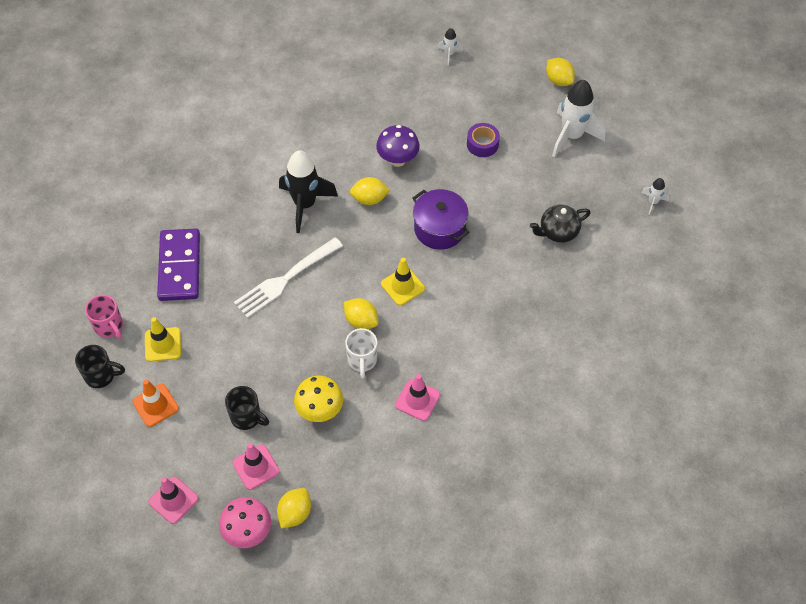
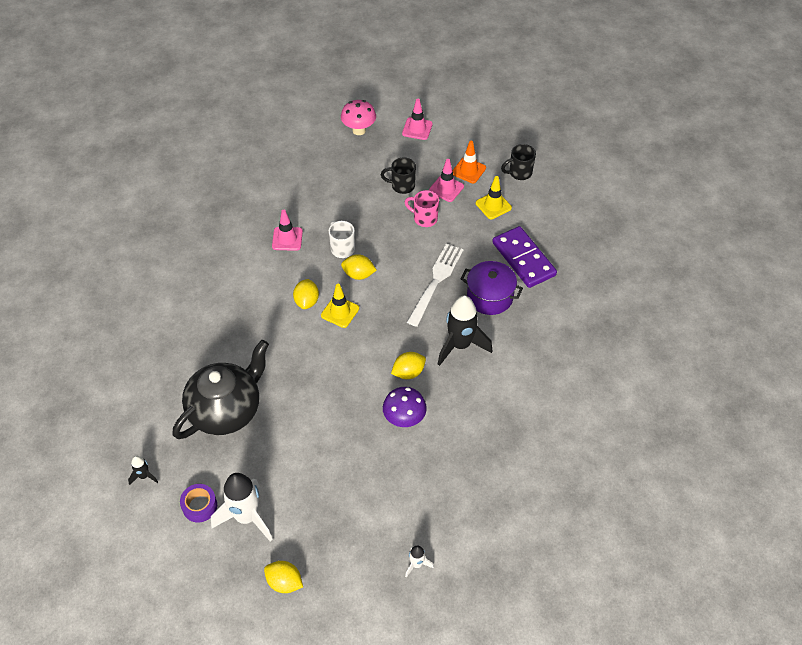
camera: 155 degrees right, 5 degrees down
pink mug [85,295,123,339] -> pink mug moved to [405,190,439,227]
pink traffic cone [232,443,280,490] -> pink traffic cone moved to [429,159,464,202]
yellow lemon [277,488,311,529] -> yellow lemon moved to [293,279,319,309]
yellow mushroom [294,376,343,422] -> none
purple pot [412,189,469,250] -> purple pot moved to [460,261,523,315]
purple tape [467,123,500,157] -> purple tape moved to [180,484,217,522]
black teapot [530,205,591,243] -> black teapot [172,340,269,439], size x1.91
white rocket [642,178,669,215] -> black rocket [128,456,158,485]

